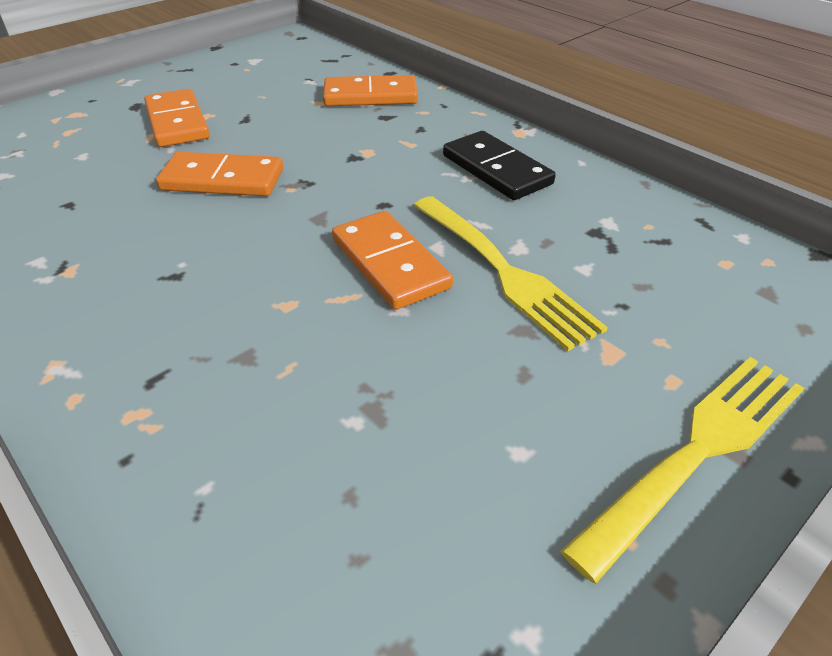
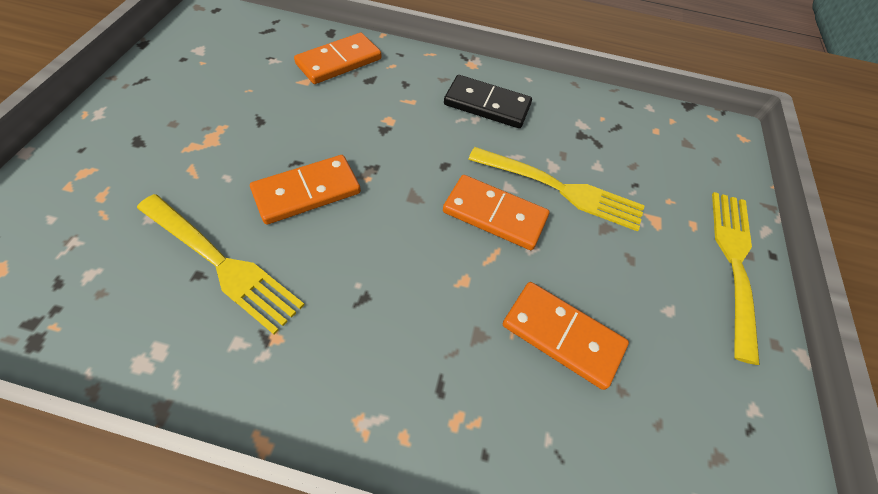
camera: 40 degrees left, 15 degrees up
orange domino [144,89,210,147] -> orange domino moved to [503,282,629,390]
none -> yellow fork [137,194,305,335]

